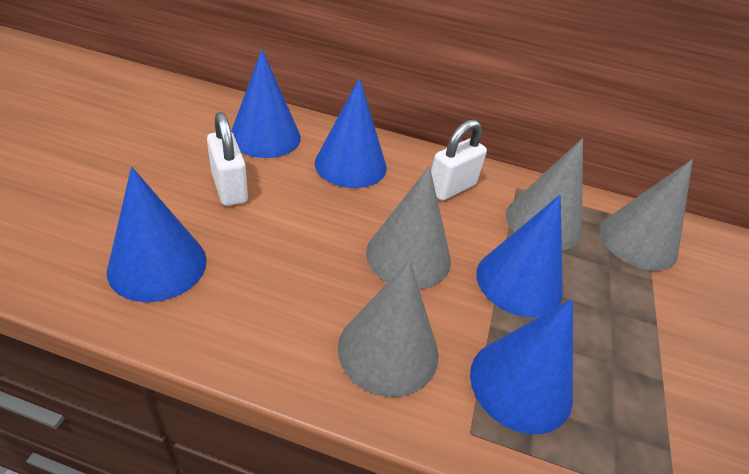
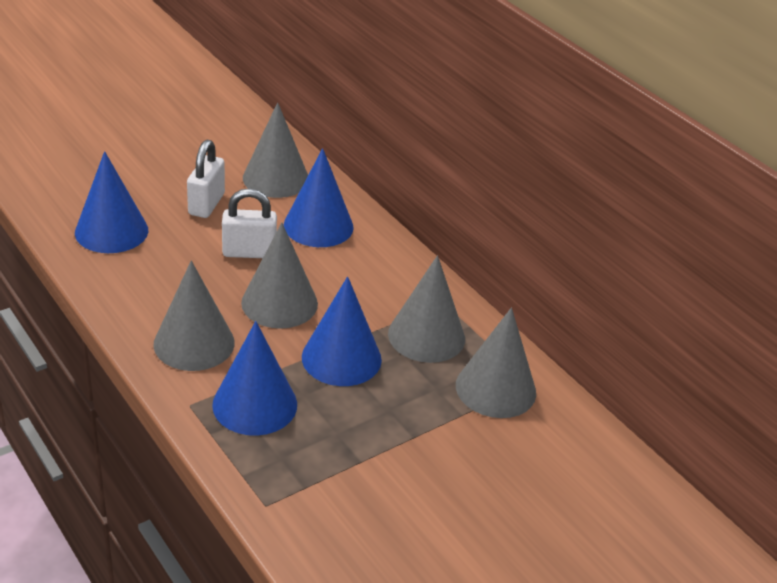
camera: 40 degrees right, 5 degrees down
blue cone [231,49,301,158] -> grey cone [243,102,308,198]
white padlock [431,119,487,201] -> white padlock moved to [222,188,277,258]

